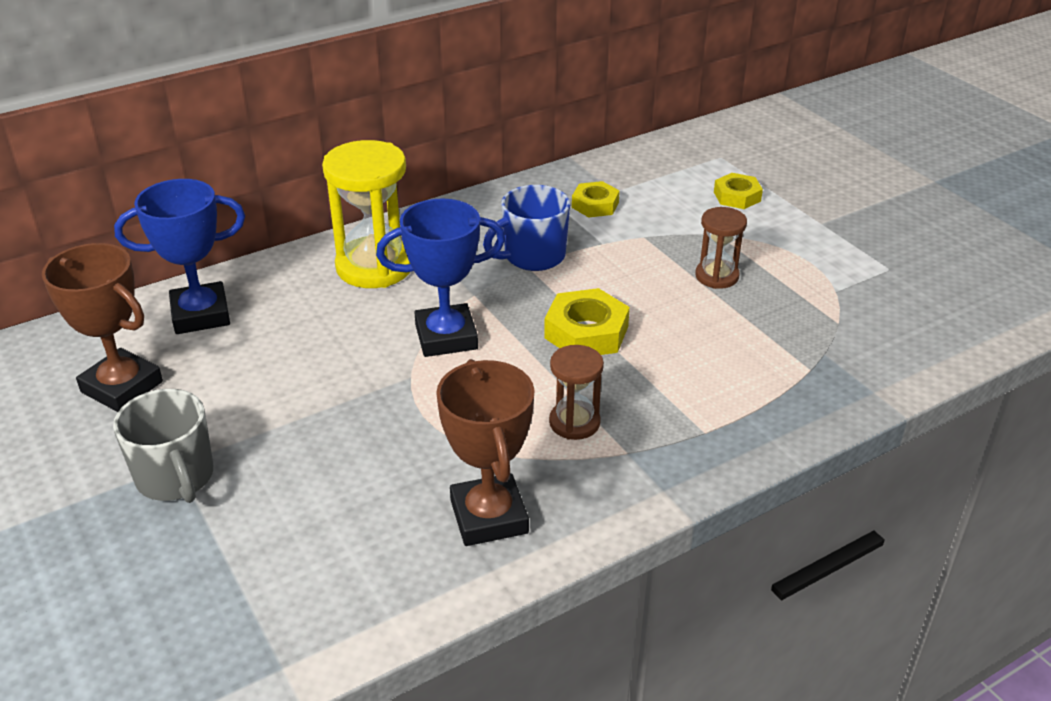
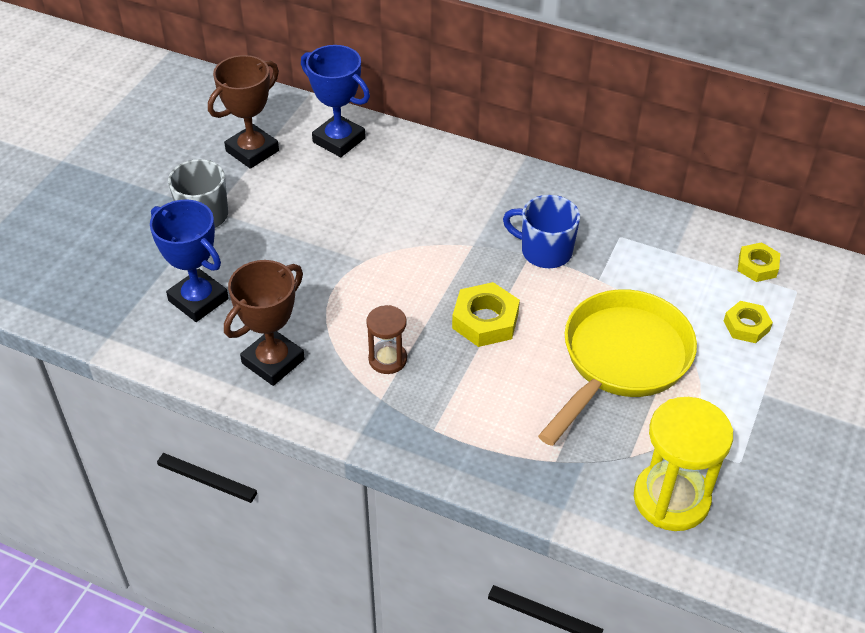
camera: 55 degrees right, 10 degrees up
brown trophy [42,243,163,412] -> brown trophy turned 45 degrees clockwise [208,55,279,169]
yellow hourglass [322,140,410,288] -> yellow hourglass moved to [634,397,733,531]
blue trophy [376,198,505,357] -> blue trophy moved to [150,200,229,322]
yellow nut [572,181,620,217] -> yellow nut moved to [738,242,780,282]
brown hourglass [695,207,747,289] -> yellow pan [538,289,697,446]

